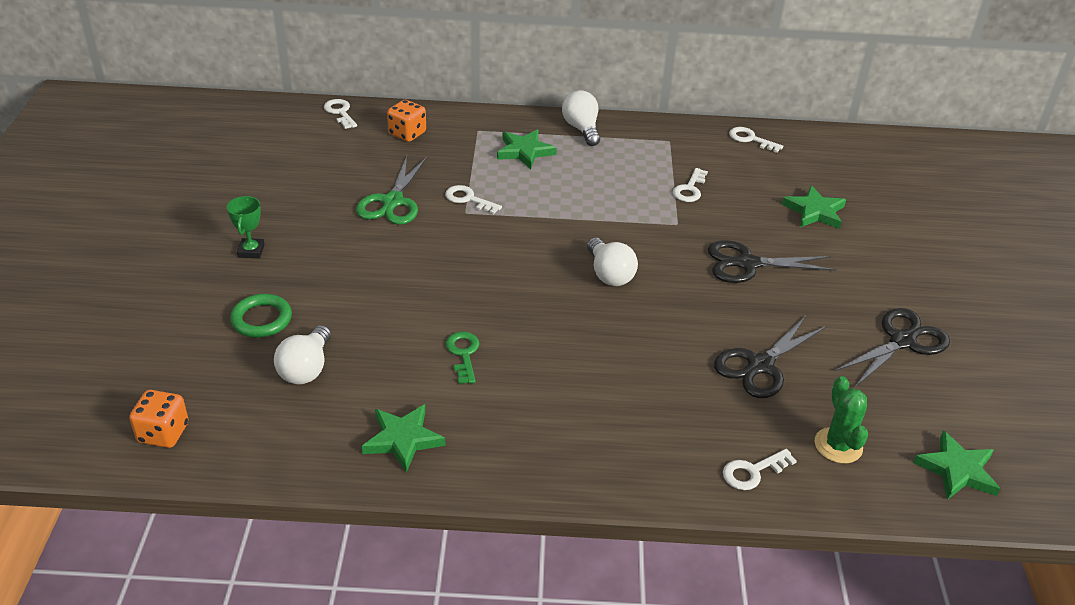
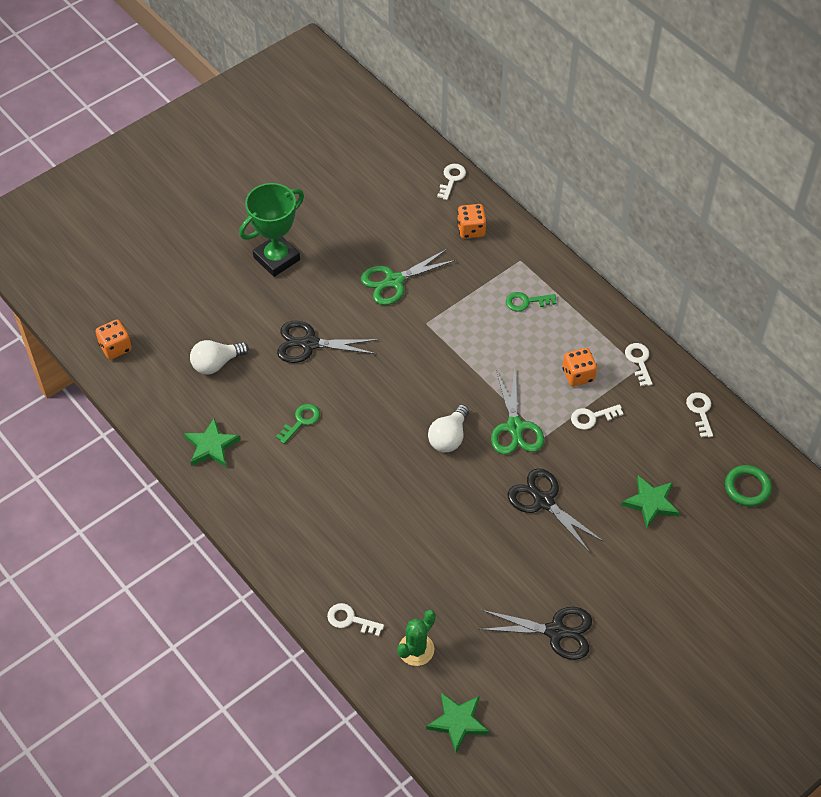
camera: 50 degrees right, 15 degrees up
green trophy [227,196,265,258] -> green trophy [239,183,304,277], size x2.02
green ring [230,294,292,338] -> green ring moved to [725,465,772,507]
white key [445,185,502,214] -> white key moved to [625,343,653,386]
green star [497,129,557,169] -> green key [506,292,556,312]
white light bulb [562,90,600,146] -> none
black scissors [714,316,827,398] -> black scissors moved to [277,321,378,363]
none -> green scissors [491,369,544,455]
none -> orange dice [562,348,597,386]

